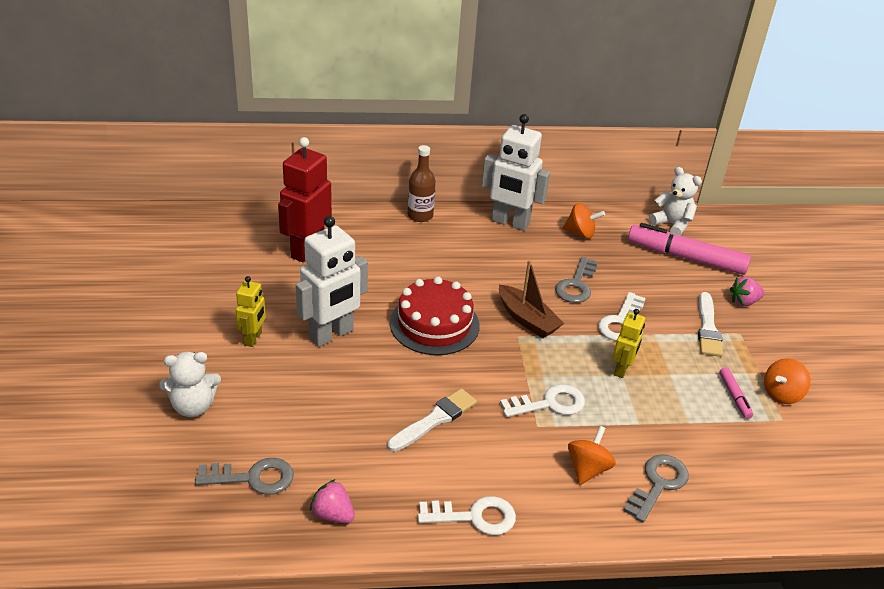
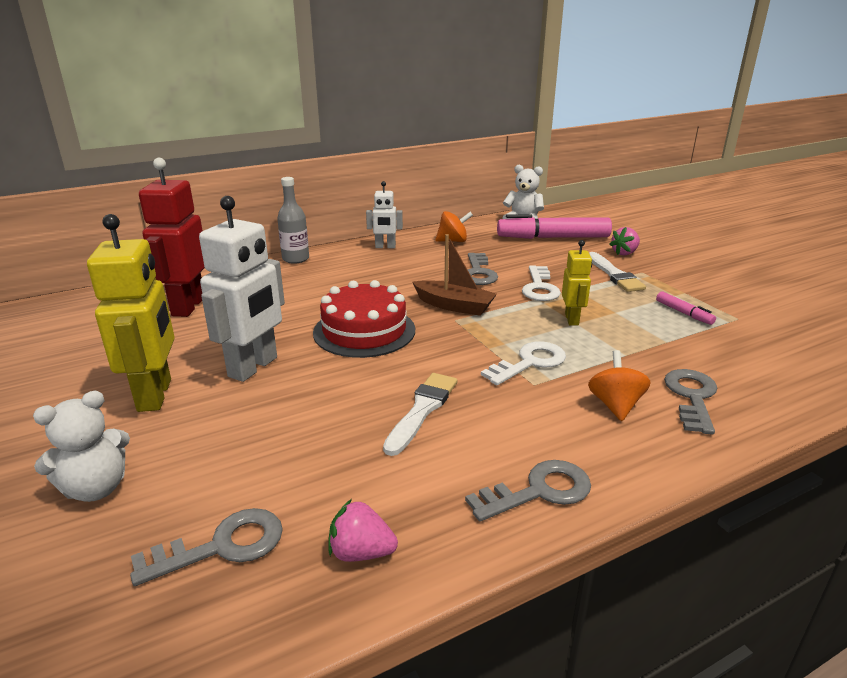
camera: 20 degrees left, 10 degrees down
yellow robot [236,276,266,347] -> yellow robot [87,214,175,412], size x1.83
brown bottle [408,145,436,222] -> grey bottle [277,177,309,264]
white key [418,496,516,535] -> grey key [465,460,591,522]
white robot [482,114,550,231] -> white robot [366,181,403,248], size x0.55
orange spinning top [764,359,811,404] -> none

